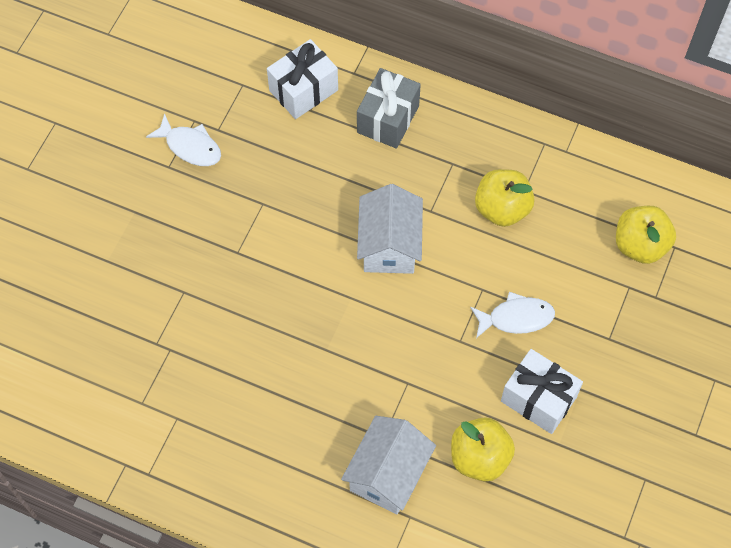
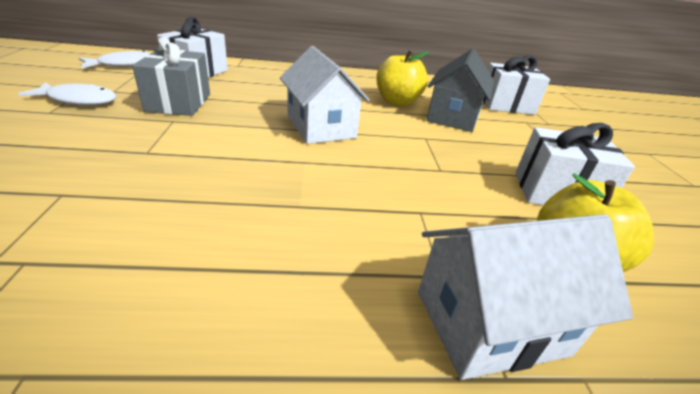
camera: 30 degrees left, 30 degrees down
white house [341,416,436,514] -> white house turned 75 degrees clockwise [418,214,633,380]
grey gift [357,68,421,149] -> grey gift moved to [132,37,210,116]
white fish [470,292,555,338] -> white fish moved to [79,50,151,68]
yellow apple [616,206,676,264] -> white gift [483,56,550,115]
none -> grey house [426,49,494,132]

